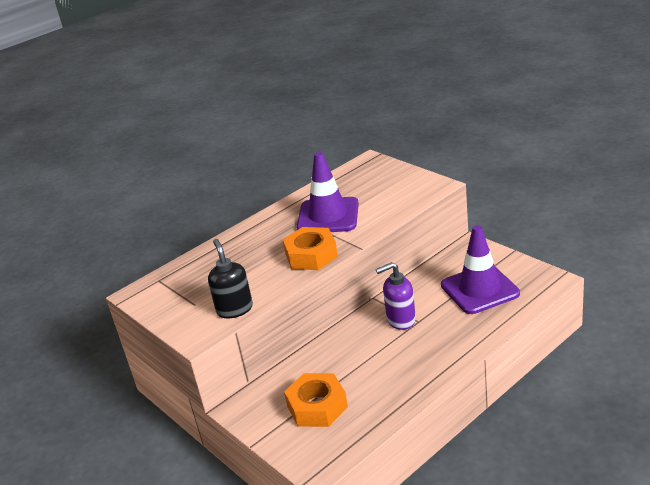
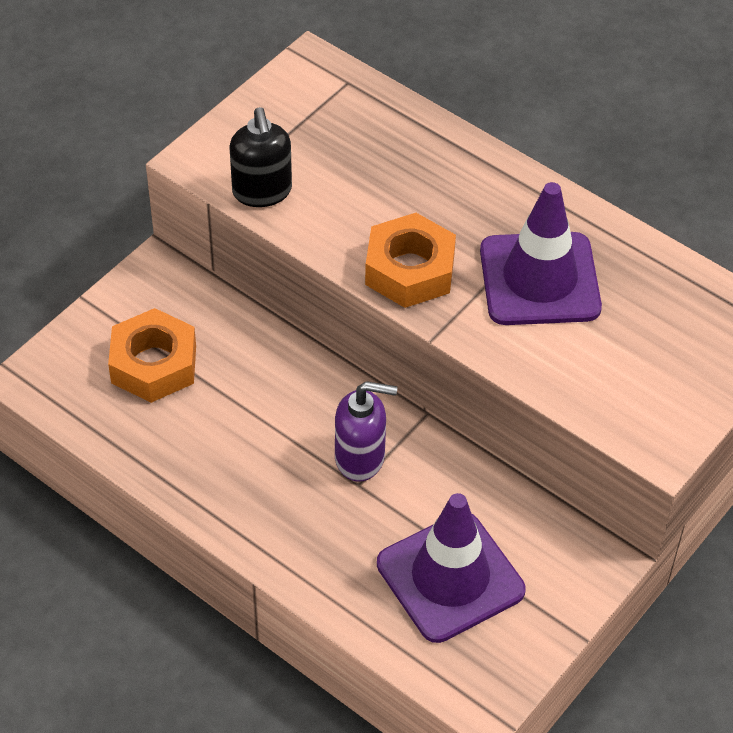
camera: 75 degrees right, 20 degrees up
black soap dispenser [208,239,253,318] -> black soap dispenser turned 105 degrees clockwise [229,107,292,207]
purple soap dispenser [376,262,416,330] -> purple soap dispenser turned 120 degrees clockwise [335,381,397,482]

